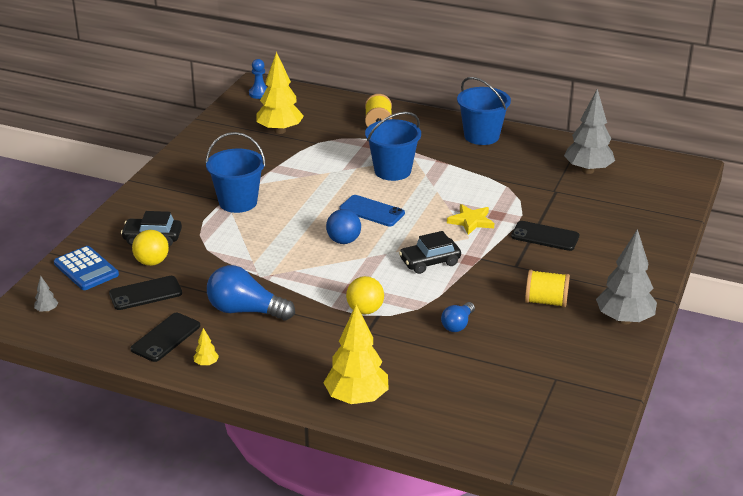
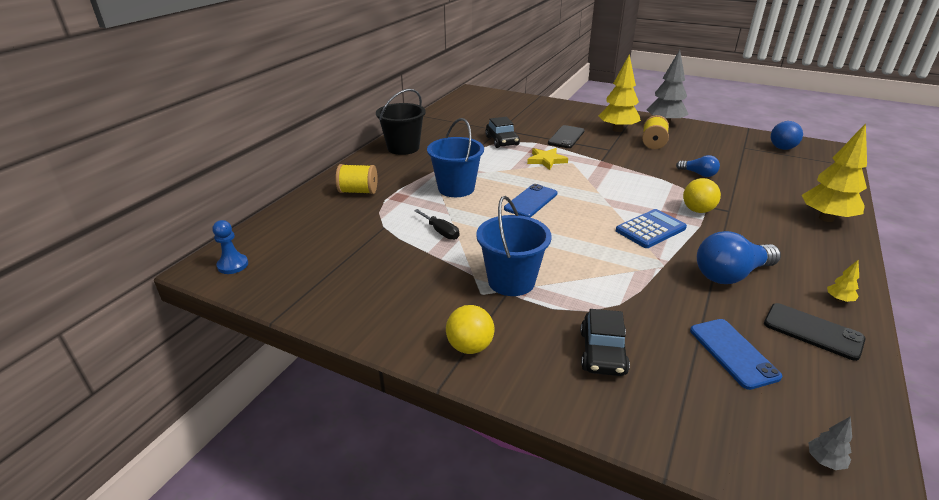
camera: 85 degrees left, 0 degrees up
blue calculator [54,246,119,290] -> blue calculator moved to [616,209,687,248]
black phone [109,276,182,310] -> blue phone [690,319,782,390]
yellow ball [132,230,169,266] -> yellow ball moved to [446,305,494,354]
blue light bulb [207,265,295,320] -> blue light bulb turned 45 degrees clockwise [697,231,781,284]
yellow tree [256,52,304,134] -> yellow tree moved to [599,55,641,132]
blue ball [326,209,361,244] -> blue ball moved to [771,121,803,150]
black car [399,231,461,274] -> black car moved to [485,117,520,148]
blue bucket [457,77,511,145] -> black bucket [376,89,426,155]
grey tree [564,89,615,174] -> none
none -> black screwdriver [414,209,459,240]

